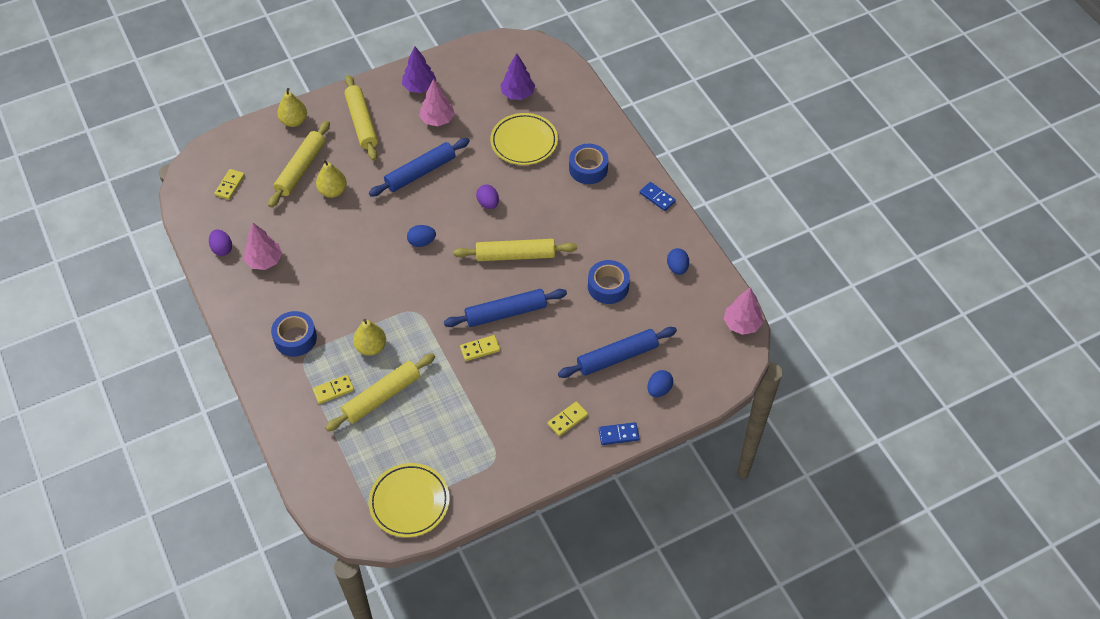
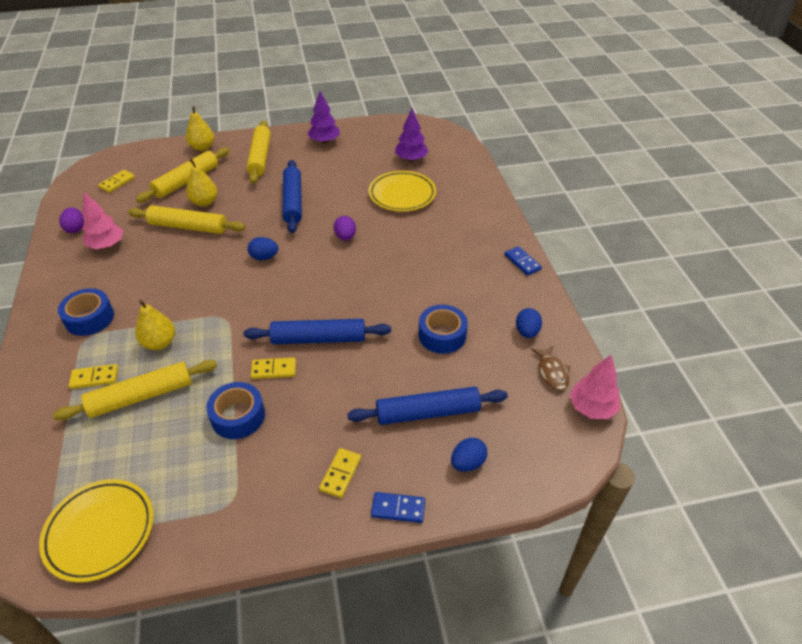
camera: 15 degrees right, 10 degrees down
blue rolling pin [369,138,470,197] -> blue rolling pin turned 75 degrees counterclockwise [282,160,302,233]
pink tree [419,79,455,126] -> none
yellow rolling pin [454,239,577,261] -> yellow rolling pin moved to [128,205,246,234]
yellow domino [548,401,588,436] -> yellow domino turned 45 degrees counterclockwise [319,448,361,498]
blue tape [569,144,608,184] -> blue tape moved to [206,382,265,439]
none -> brown fish [531,346,570,390]

